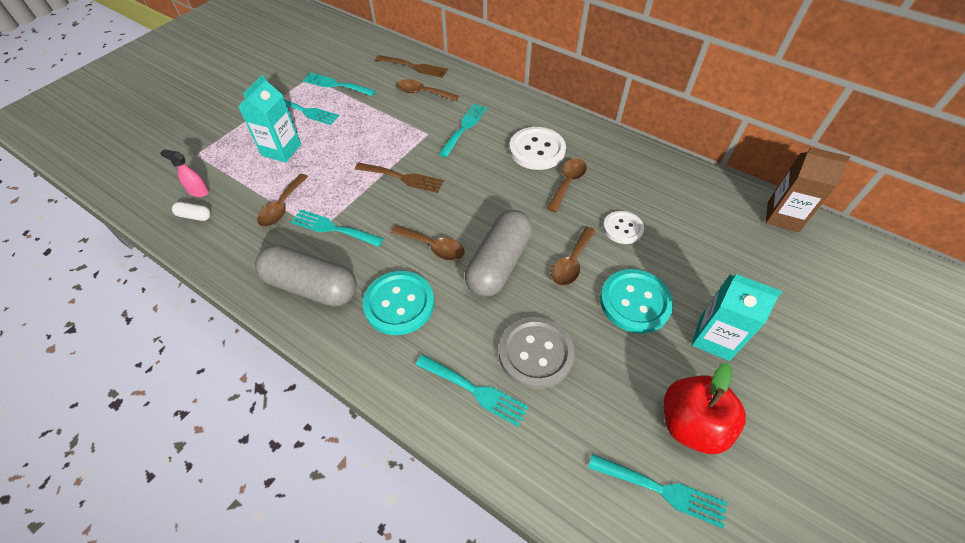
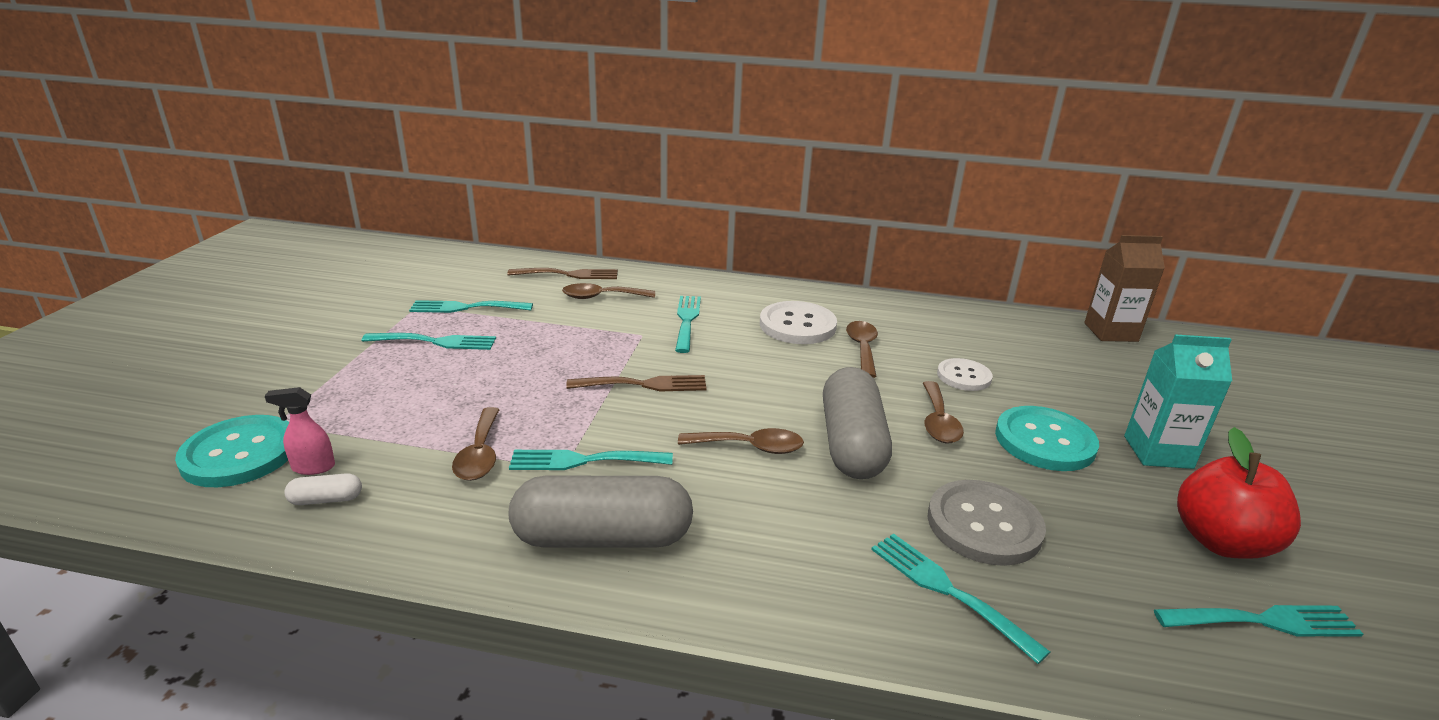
camera: 25 degrees left, 25 degrees down
turquoise carton [238,75,301,163] -> none
turquoise button [363,271,434,335] -> turquoise button moved to [175,415,289,487]
turquoise fork [416,354,529,427] -> turquoise fork turned 135 degrees counterclockwise [871,533,1050,664]

